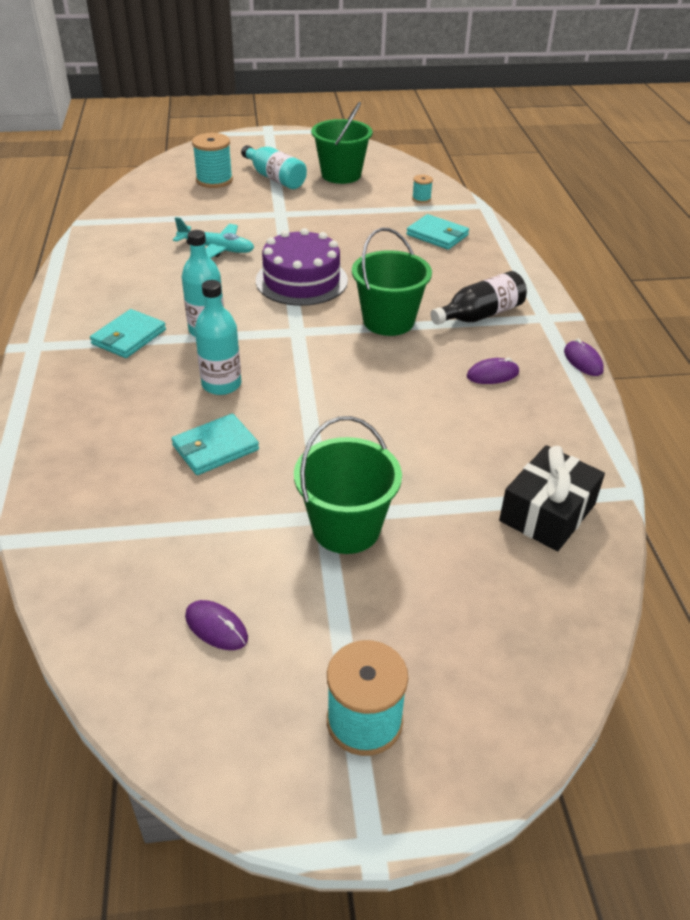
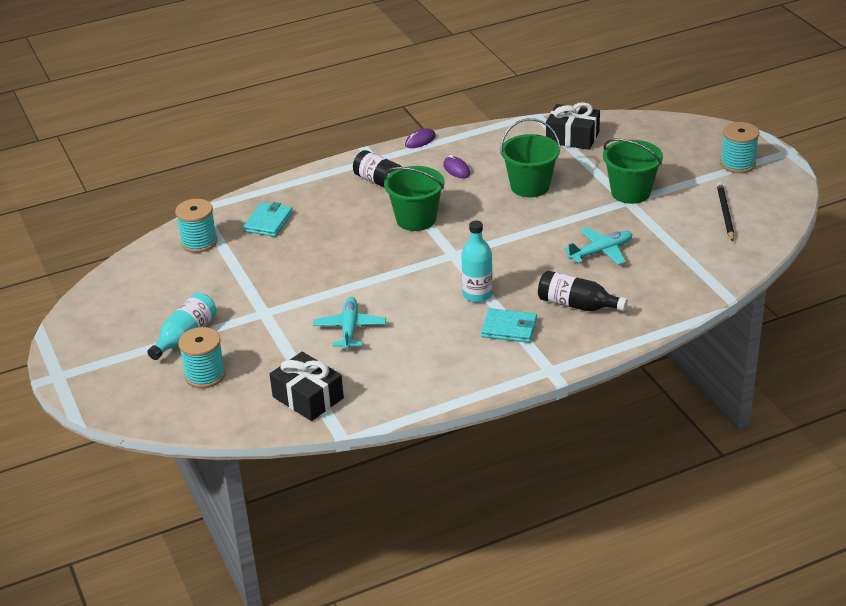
camera: 105 degrees left, 5 degrees down
turquoise wallet [172,414,259,475] -> turquoise plane [563,228,632,265]
purple mouse [185,600,248,650] -> black pencil [717,183,734,241]
turquoise bottle [195,280,241,395] -> none
purple cake [256,228,348,306] -> none
green bucket [311,102,373,184] -> green bucket moved to [500,118,560,198]
turquoise spool [412,175,433,203] -> turquoise spool [175,199,218,253], size x1.97
none -> black gift [270,352,344,421]
none -> black bottle [538,271,628,311]

